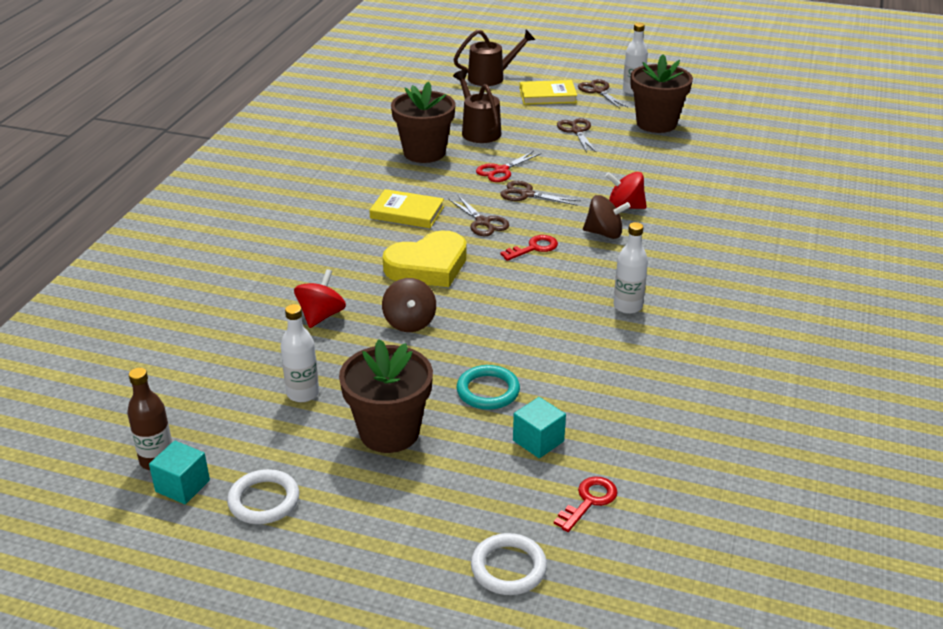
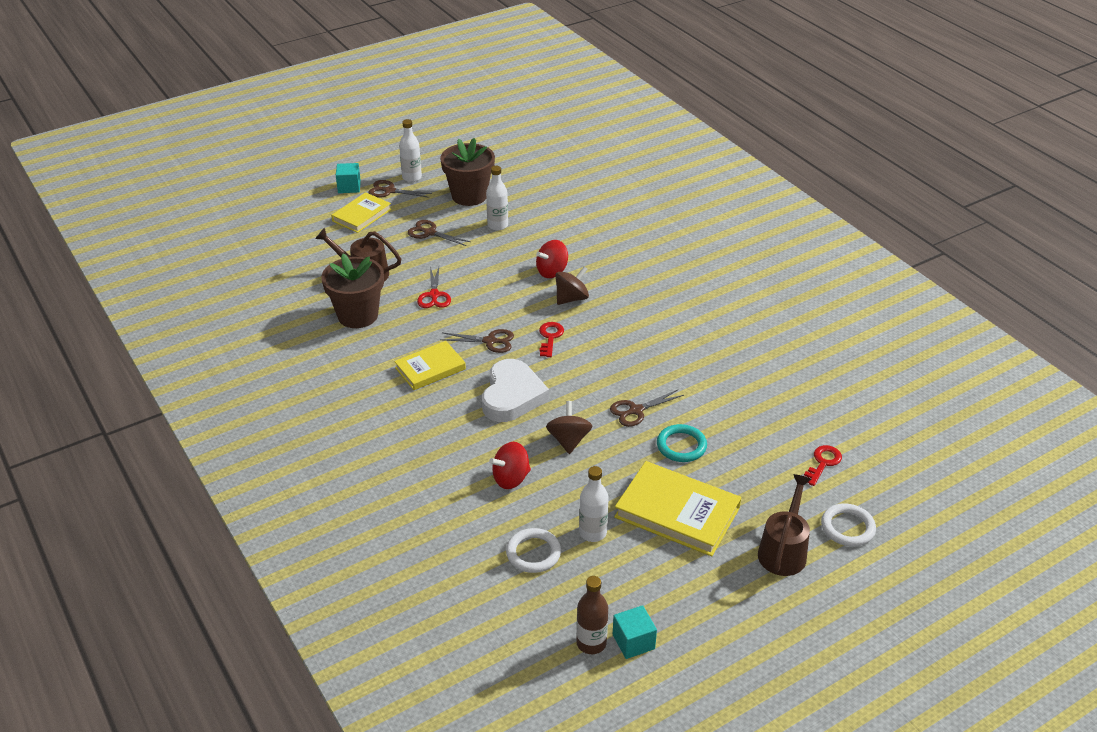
camera: 50 degrees left, 5 degrees up
white ring [227,469,299,524] -> white ring moved to [506,528,561,573]
red spinning top [294,269,346,328] -> red spinning top turned 90 degrees counterclockwise [489,442,531,489]
brown flower pot [339,339,433,453] -> yellow book [614,461,741,556]
brown spinning top [382,278,436,332] -> brown spinning top turned 120 degrees counterclockwise [546,401,592,454]
yellow heart [383,230,467,287] -> white heart [482,359,549,422]
brown watering can [453,30,535,86] -> brown watering can moved to [758,474,811,576]
brown scissors [500,181,580,206] -> brown scissors moved to [610,390,684,427]
turquoise cube [513,397,566,458] -> turquoise cube moved to [336,163,361,193]
red key [554,476,618,532] -> red key turned 45 degrees clockwise [804,445,842,486]
white bottle [613,222,648,314] -> white bottle moved to [486,166,508,230]

